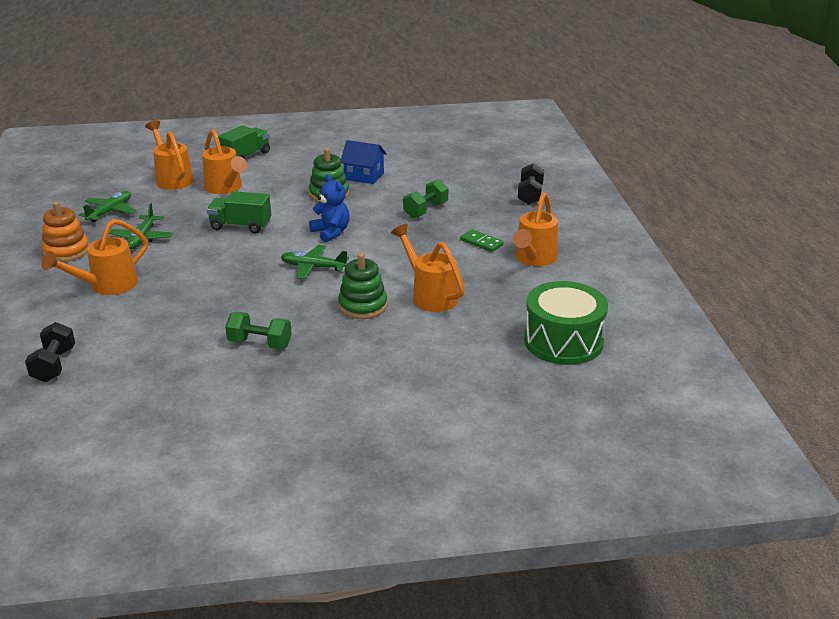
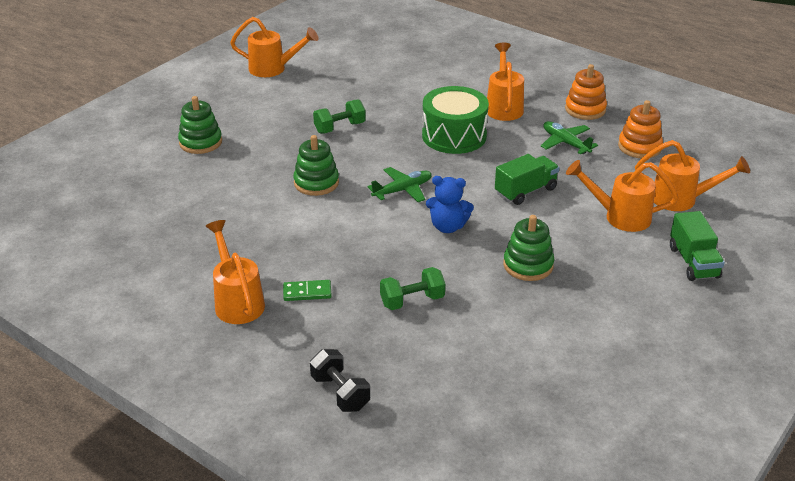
camera: 135 degrees right, 5 degrees up
black dumbbell [25,322,75,382] -> none
green plane [78,191,136,222] -> orange stacking toy [618,100,663,158]
blue house [341,140,387,184] -> none
orange watering can [391,224,465,312] -> orange watering can moved to [230,17,319,77]
green dumbbell [403,179,448,218] -> green dumbbell turned 75 degrees clockwise [380,267,445,310]
green drum [524,281,608,365] -> green drum moved to [422,86,489,154]
none -> green stacking toy [178,96,222,154]

